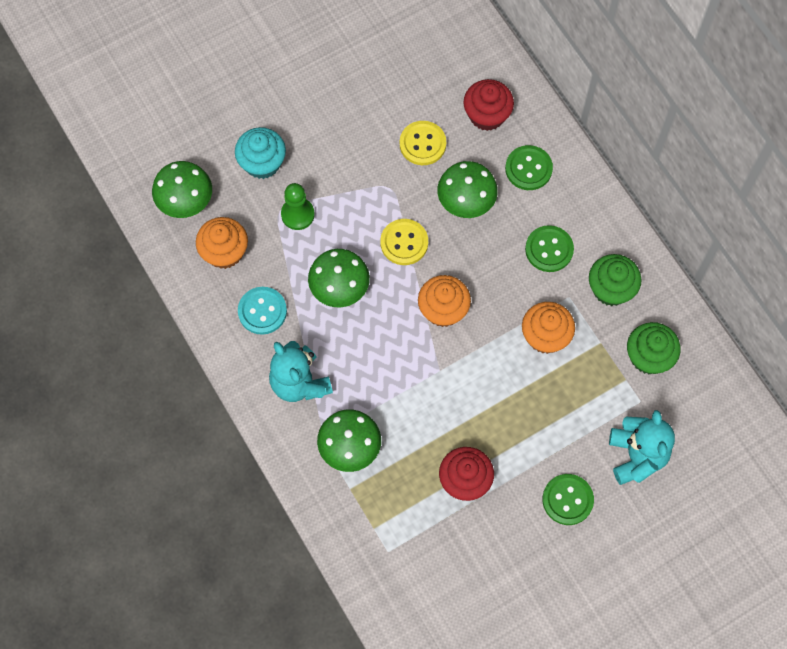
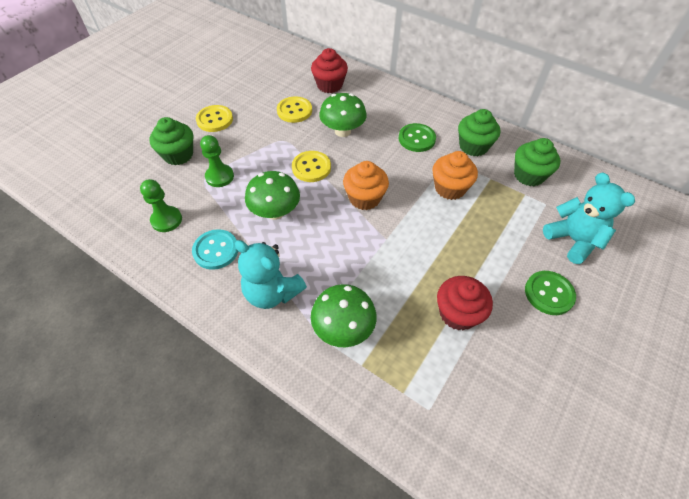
camera: 25 degrees left, 15 degrees down
green mushroom [152,161,212,218] -> none
orange cupcake [196,217,248,269] -> green pawn [140,179,182,232]
turquoise cupcake [235,127,286,179] -> green cupcake [149,117,193,165]
green button [505,145,553,190] -> none
none -> yellow button [196,105,233,132]

